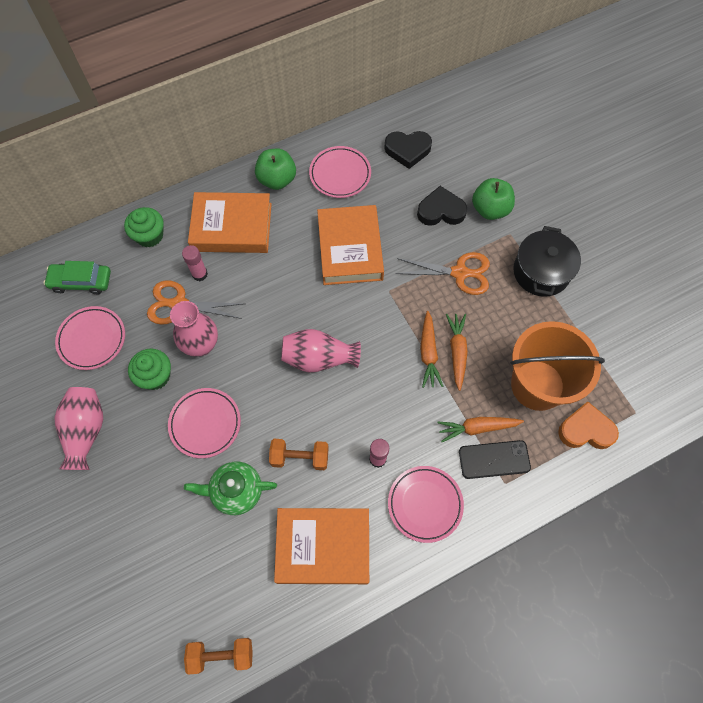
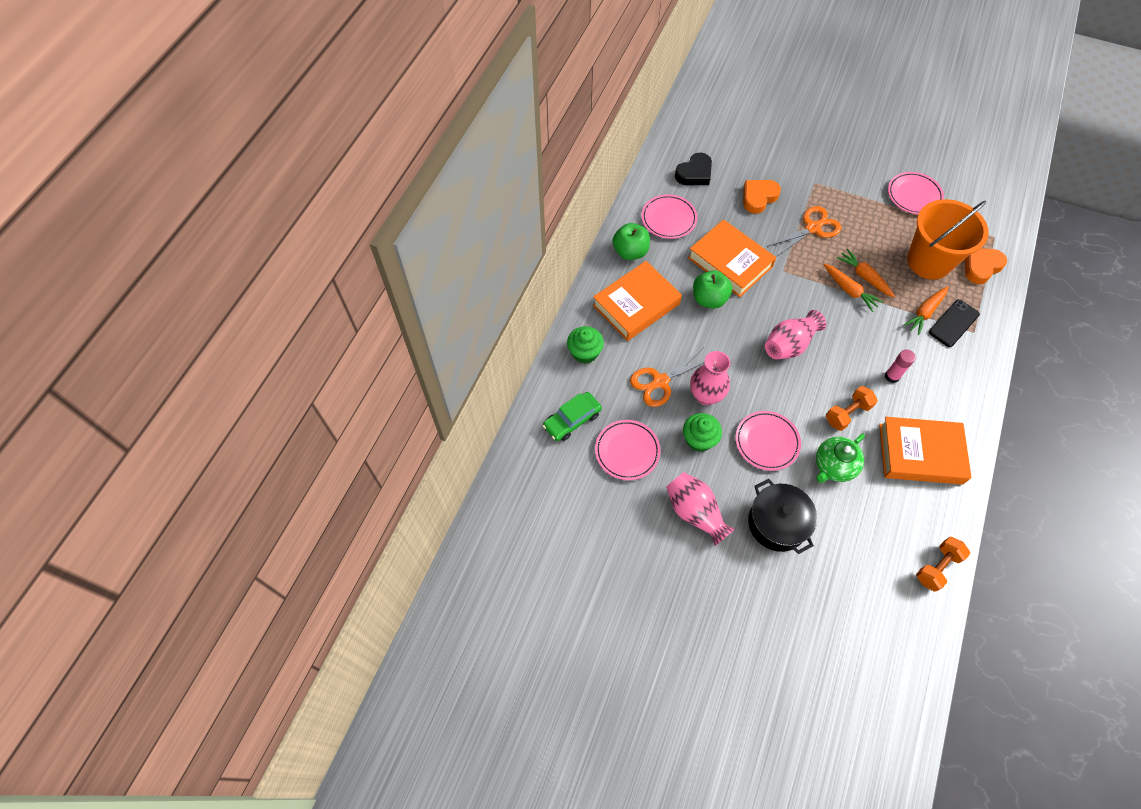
camera: 40 degrees left, 5 degrees down
pink glue stick [182,245,208,281] -> none
orange book [274,508,369,584] -> orange book turned 45 degrees clockwise [879,417,972,485]
pink plate [388,466,464,543] -> pink plate moved to [888,172,944,214]
black heart [417,186,467,226] -> orange heart [743,180,781,214]
green apple [472,178,515,220] -> green apple moved to [693,270,732,309]
black pot [513,226,581,297] -> black pot moved to [748,479,817,554]

